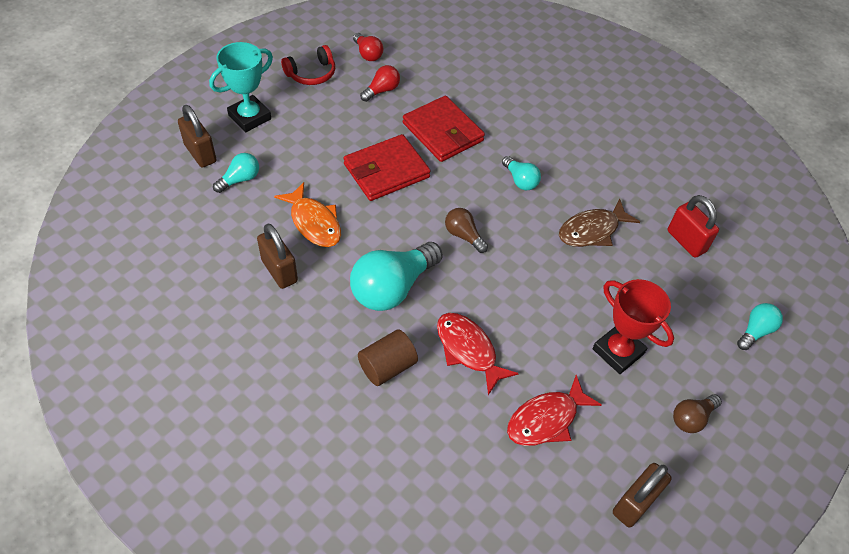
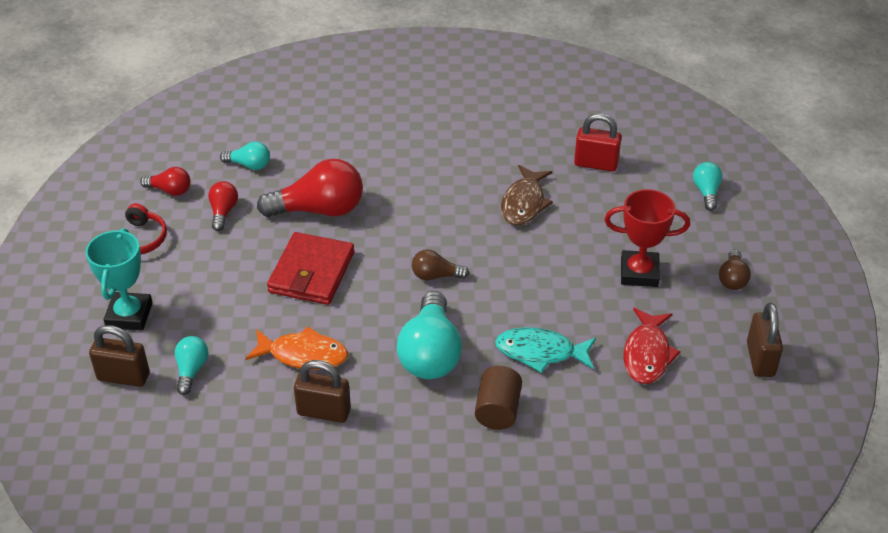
camera: 40 degrees left, 10 degrees down
red wallet [403,96,485,162] -> red light bulb [257,159,363,217]
red fish [437,313,519,395] -> turquoise fish [495,327,596,373]
turquoise light bulb [502,156,541,191] -> turquoise light bulb moved to [220,142,270,170]

